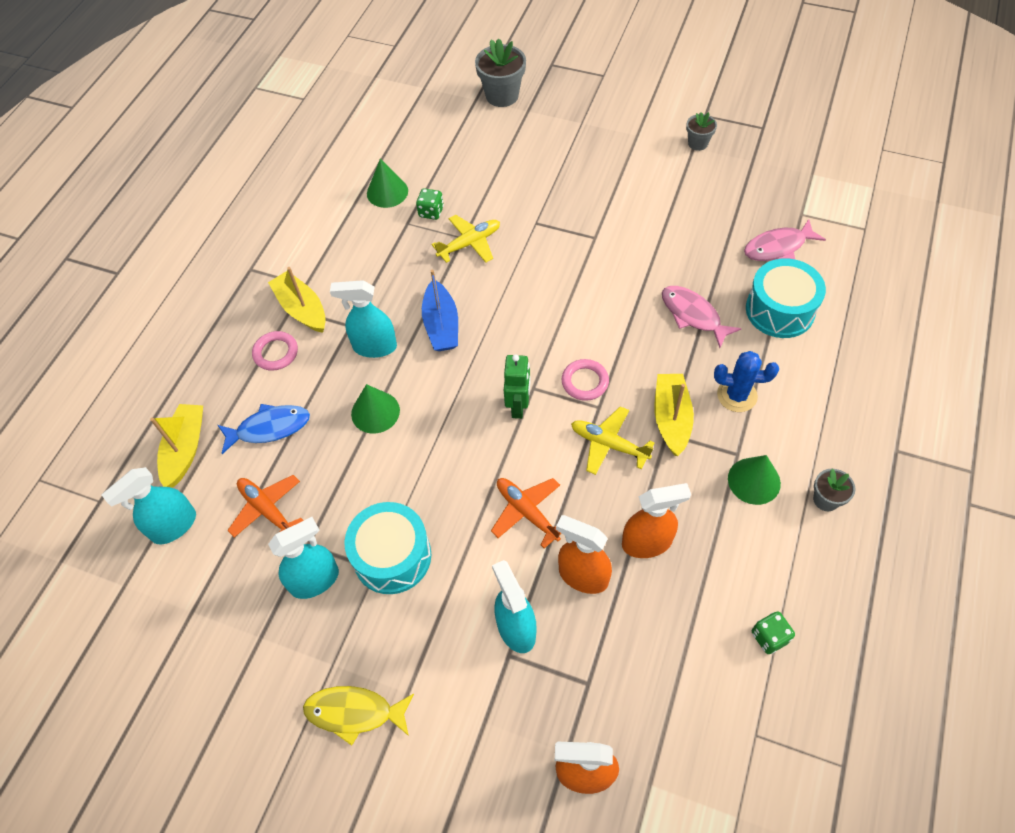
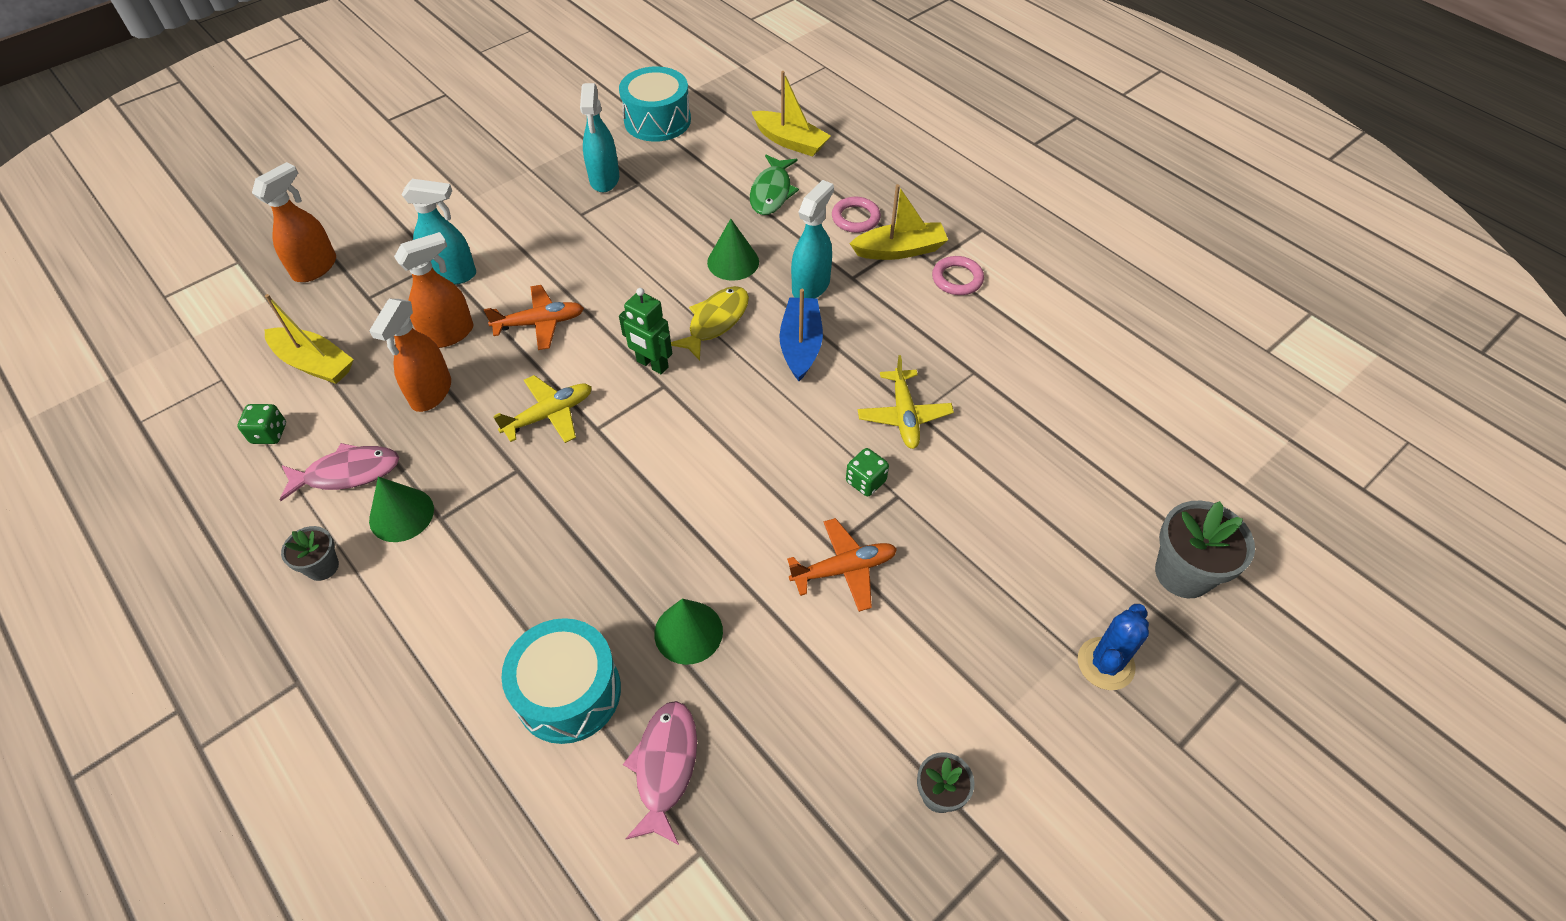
camera: 115 degrees right, 5 degrees down
turquoise spray bottle [102,467,196,544] -> none
blue fish [218,404,310,454] -> green fish [750,155,799,215]
orange plane [227,475,304,537] -> orange plane moved to [787,518,897,612]
yellow fish [303,686,414,746] -> yellow fish moved to [671,286,749,361]
turquoise drum [344,502,431,594] -> turquoise drum moved to [619,66,691,142]
green cone [367,159,408,208] -> green cone moved to [654,598,723,665]
green dice [416,188,444,220] -> green dice moved to [846,448,889,496]
blue boat [422,270,458,351] -> blue boat turned 75 degrees clockwise [779,289,823,381]
pink ring [561,359,609,401] -> pink ring moved to [932,256,984,295]
yellow boat [654,374,694,456] -> yellow boat moved to [264,294,354,384]
pink fish [662,286,741,348] -> pink fish moved to [280,443,399,501]
blue cactus [714,351,779,412] -> blue cactus moved to [1078,604,1149,690]

